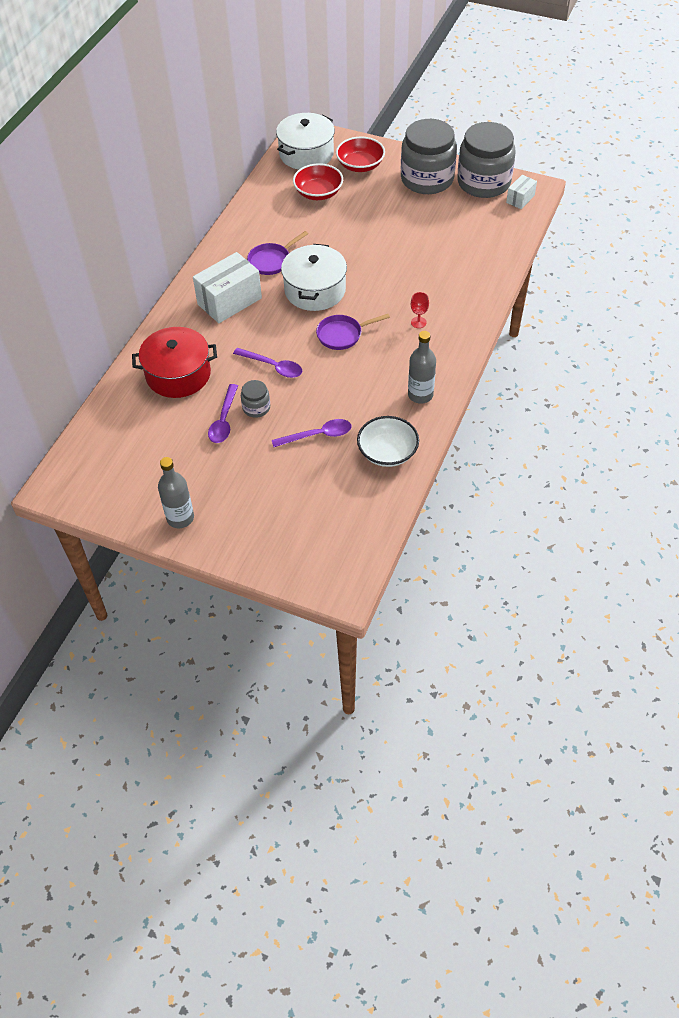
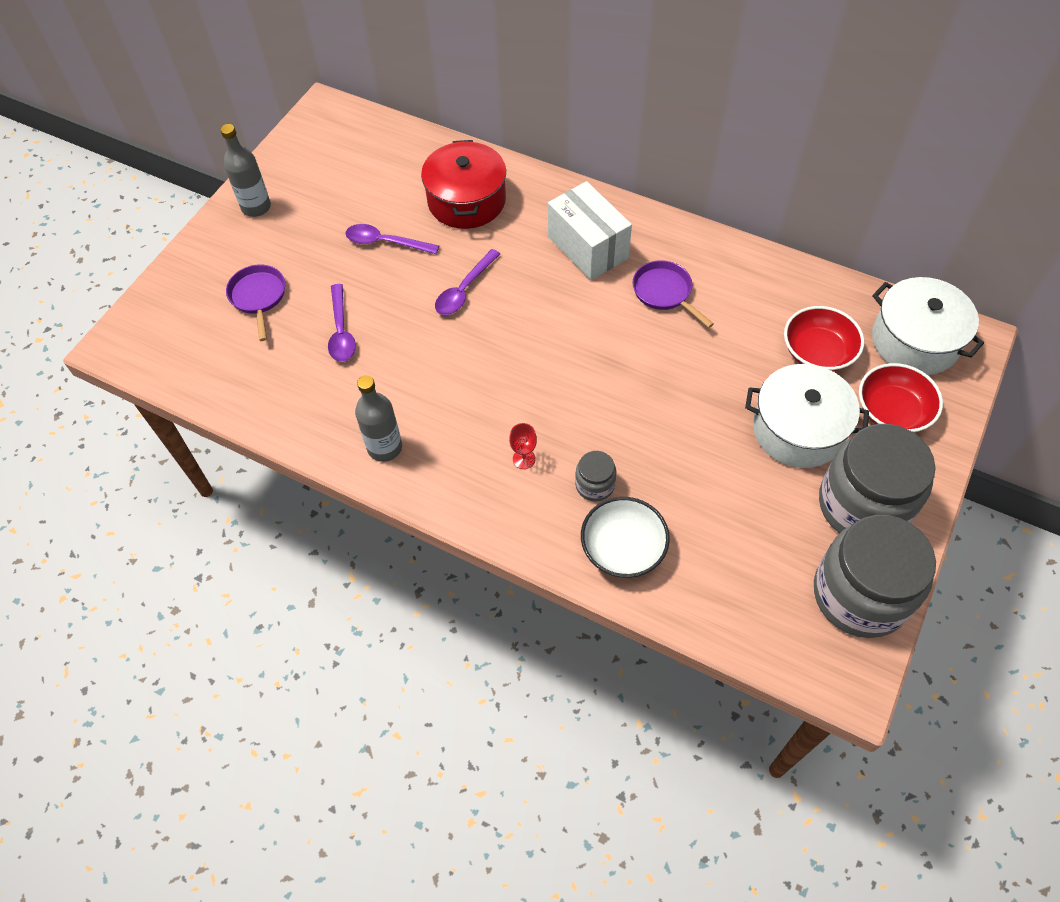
camera: 95 degrees right, 5 degrees up
grey jar [241,380,270,418] -> grey jar moved to [575,451,616,501]
white pot [281,244,347,311] -> white pot moved to [745,364,869,468]
purple pan [316,314,390,350] -> purple pan moved to [226,264,285,341]
white bowl [357,416,419,467] -> white bowl moved to [581,497,670,578]
white box [506,175,537,209] -> none

